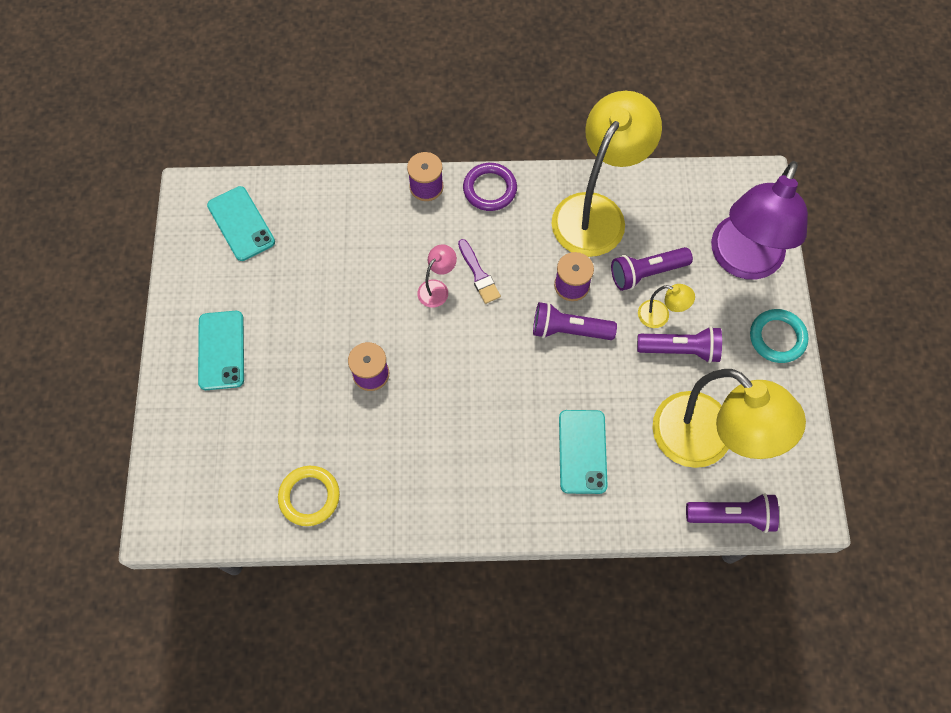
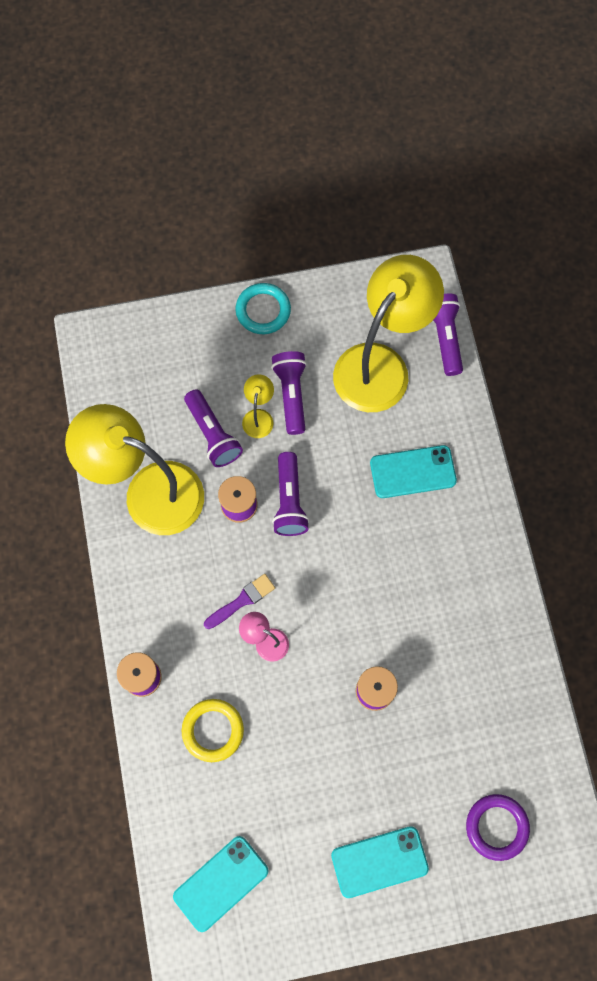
camera: 100 degrees left, 5 degrees up
yellow ring [278,466,340,526] -> yellow ring moved to [182,699,244,762]
purple ring [463,163,517,211] -> purple ring moved to [466,794,530,861]
purple lamp [711,161,808,280] -> none

